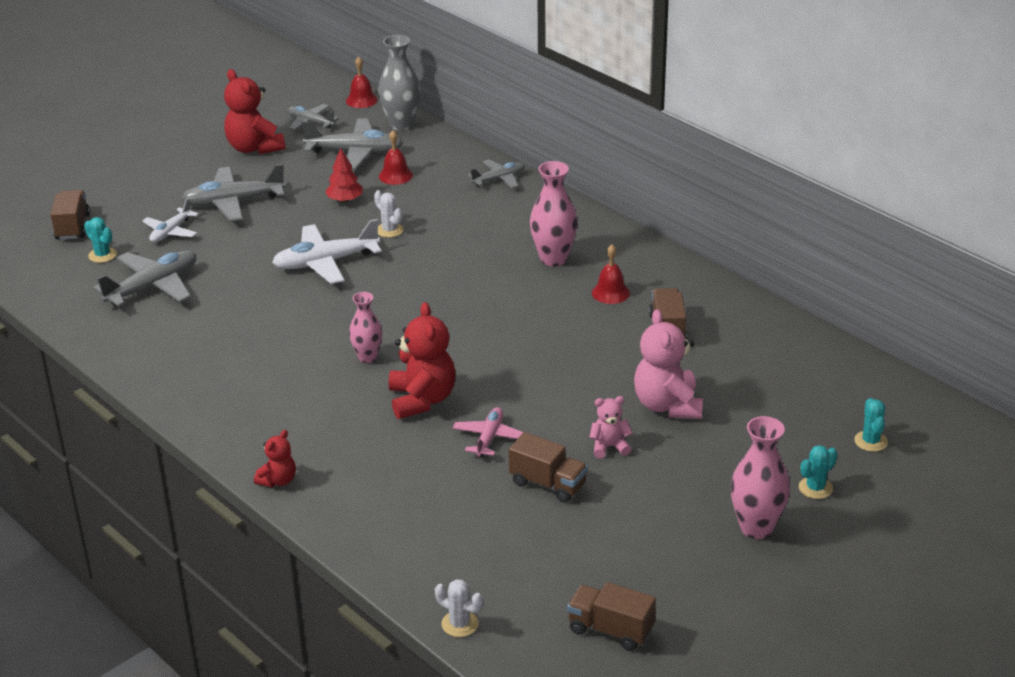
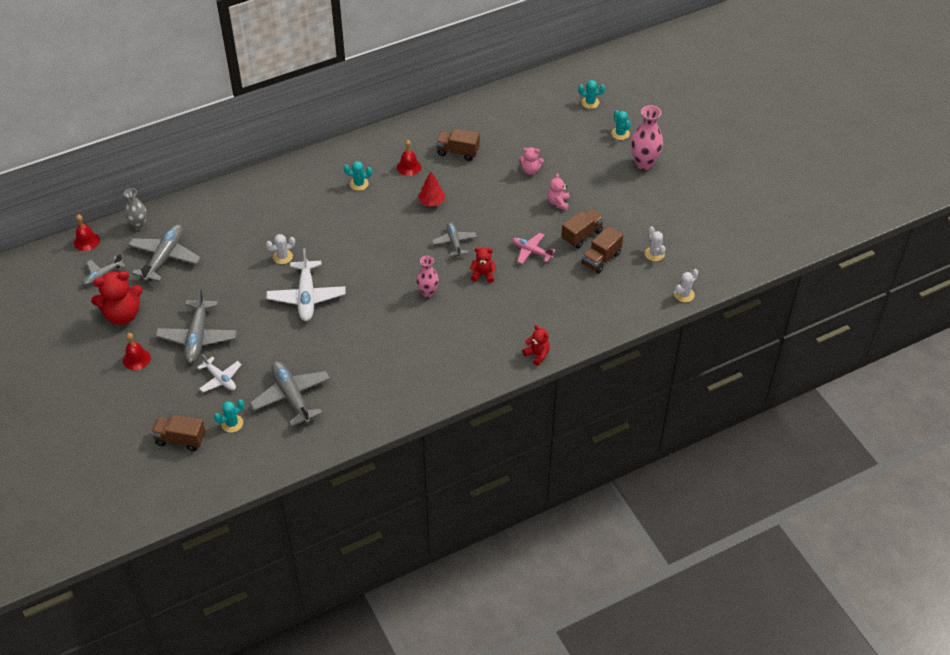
camera: 75 degrees left, 15 degrees up
red tree [325,148,362,203] -> red tree moved to [418,172,445,207]
grey vase [378,35,421,131] -> grey vase [124,188,147,230], size x0.65
red bell [379,130,413,185] -> red bell moved to [123,333,151,370]
red teddy bear [389,302,455,419] -> red teddy bear [470,247,496,283], size x0.54
grey plane [468,159,525,189] -> grey plane moved to [432,222,477,257]
pink vase [530,161,578,267] -> turquoise cactus [344,161,372,191]
brown truck [567,582,656,651] -> brown truck moved to [582,226,623,274]
pink teddy bear [634,309,703,419] -> pink teddy bear [519,147,544,175], size x0.54
none -> white cactus [645,226,665,261]

